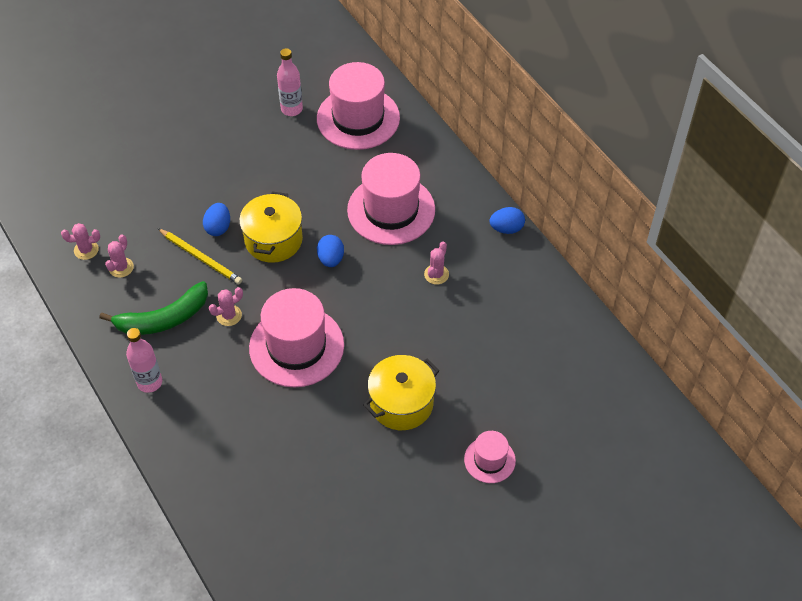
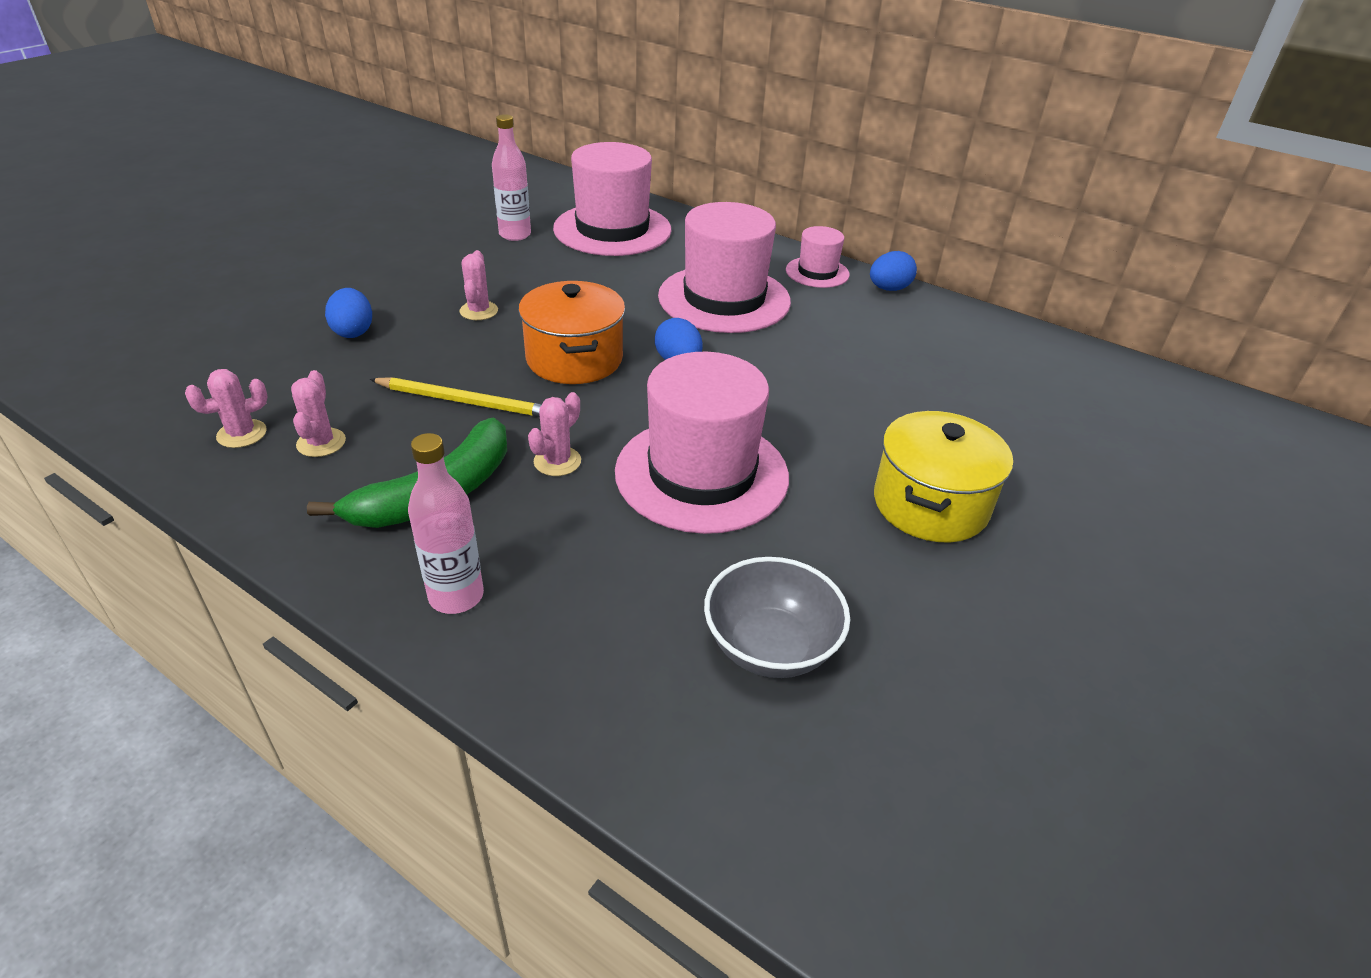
camera: 25 degrees left, 15 degrees down
blue egg [203,203,230,236] -> blue egg moved to [325,288,372,338]
yellow pot [239,192,303,263] -> orange pot [518,281,625,384]
pink cactus [424,241,449,284] -> pink cactus moved to [459,250,498,320]
pink hat [464,431,516,483] -> pink hat moved to [786,226,850,288]
none -> grey bowl [704,557,850,678]

